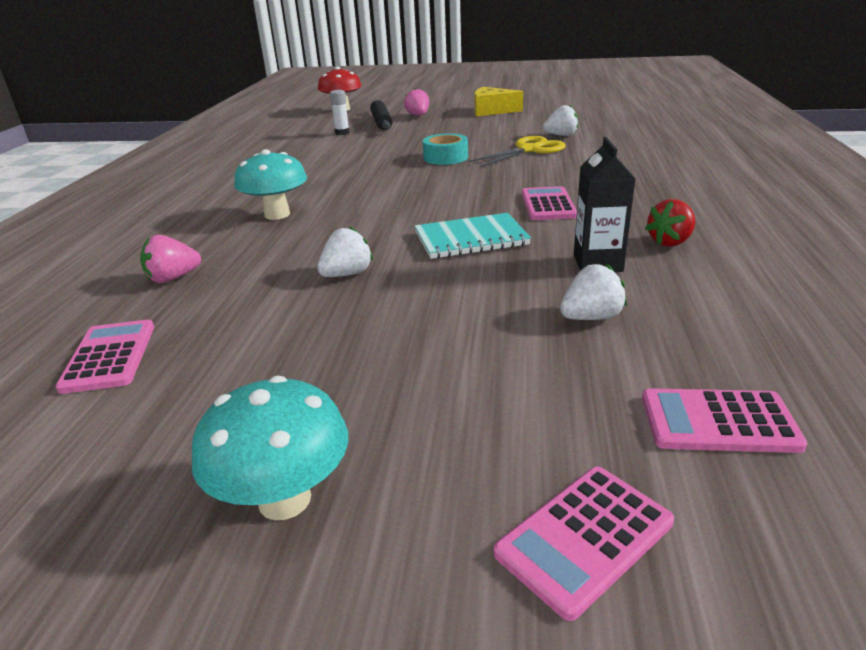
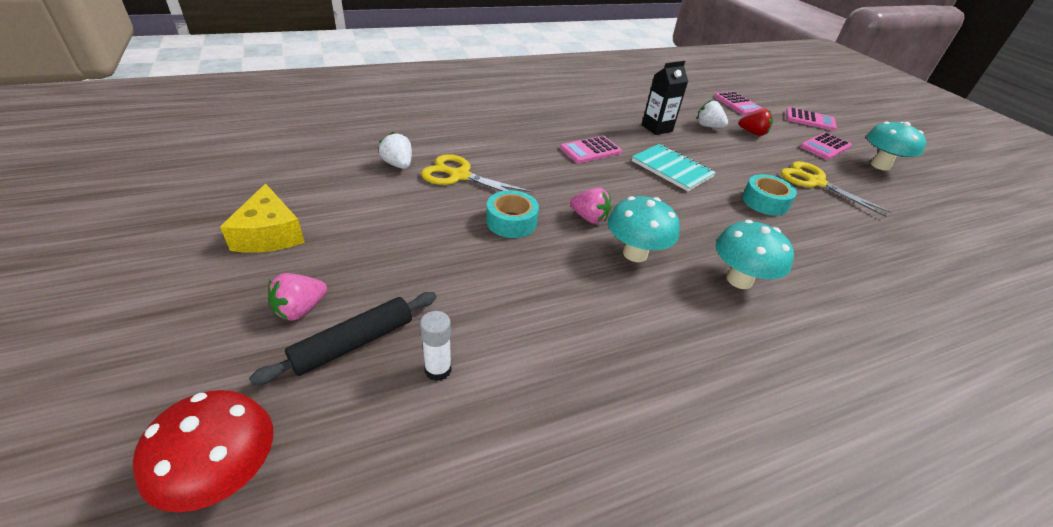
camera: 125 degrees left, 10 degrees up
pink calculator [55,320,154,394] -> pink calculator moved to [800,132,852,160]
pink strawberry [140,235,201,283] -> pink strawberry moved to [570,188,611,224]
white strawberry [317,227,373,277] -> turquoise tape [742,174,797,216]
red strawberry [645,199,696,247] -> red strawberry moved to [739,108,773,136]
none -> turquoise mushroom [608,196,680,262]
none -> yellow scissors [781,161,892,217]

